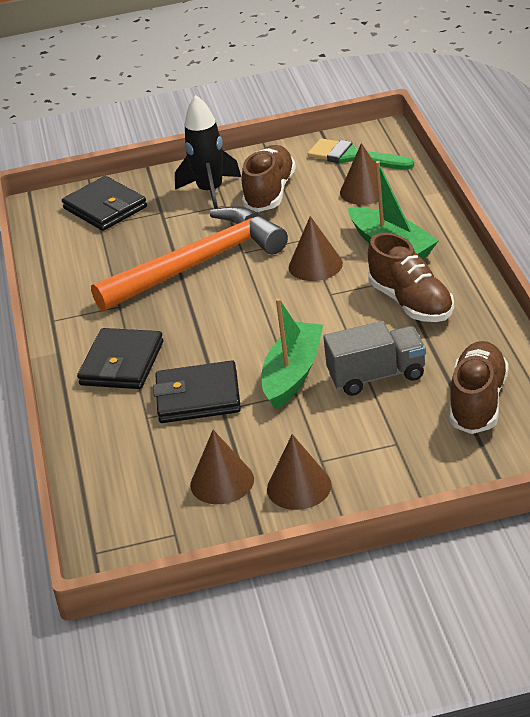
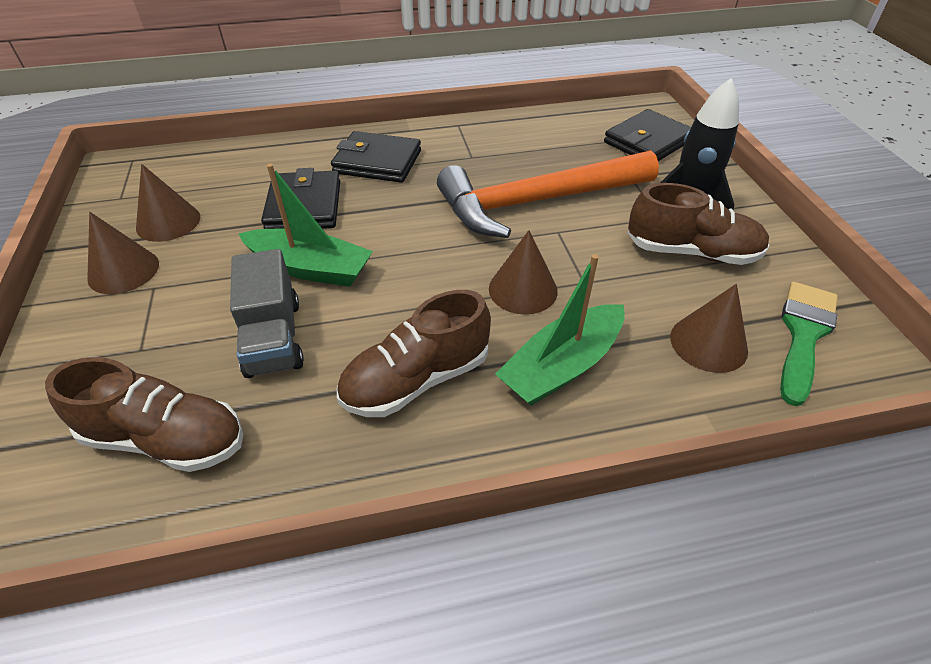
camera: 85 degrees right, 10 degrees up
orange hammer [91,206,288,311] -> orange hammer turned 105 degrees clockwise [437,150,659,238]

